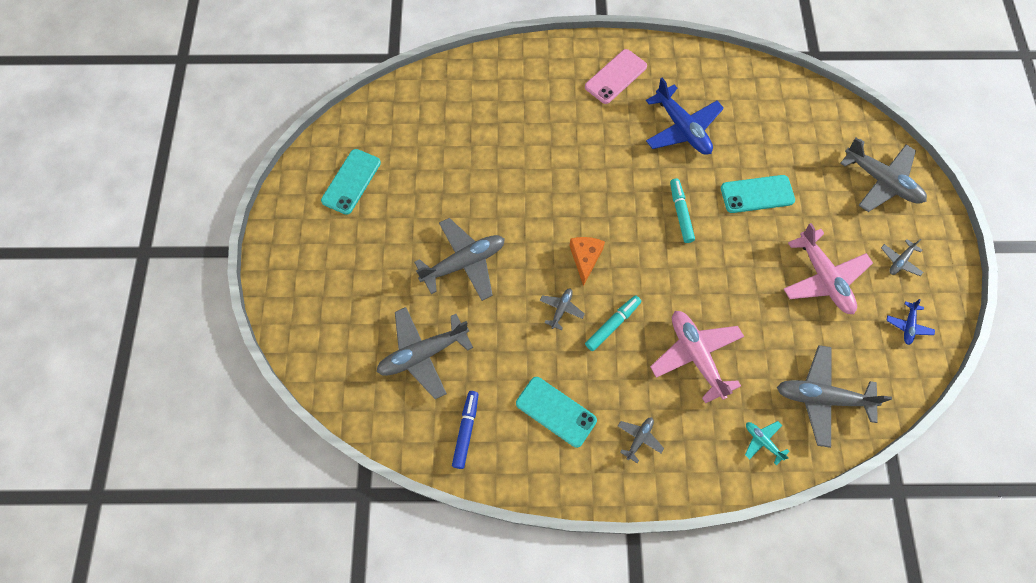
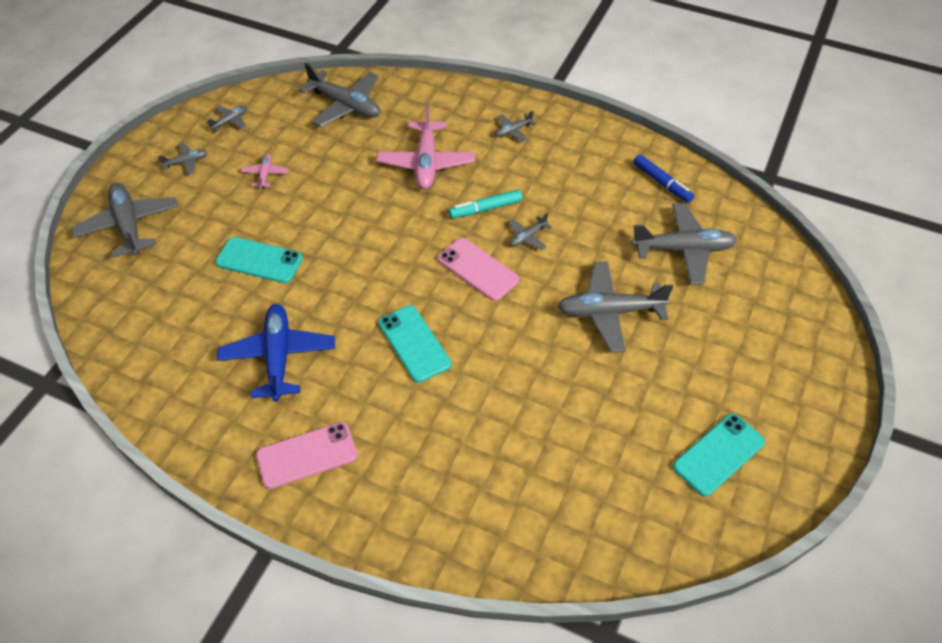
camera: 155 degrees left, 15 degrees down
blue marker [452,391,479,469] -> blue marker turned 75 degrees counterclockwise [633,154,694,203]
turquoise phone [516,377,597,448] -> turquoise phone moved to [378,305,451,383]
orange cheese [570,237,605,286] -> pink phone [438,238,519,301]
turquoise marker [670,178,695,243] -> none
turquoise plane [745,421,790,465] -> none
pink plane [784,223,873,314] -> pink plane [241,154,289,189], size x0.48
blue plane [886,299,935,345] -> grey plane [207,106,247,132]

